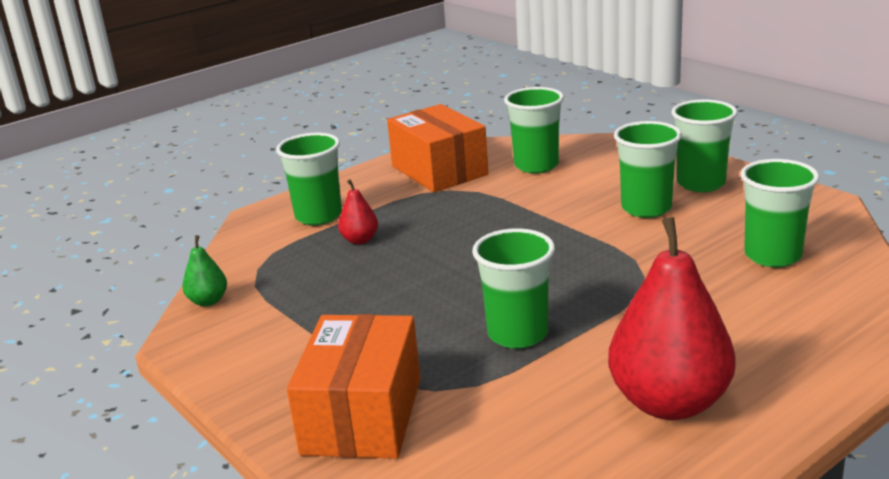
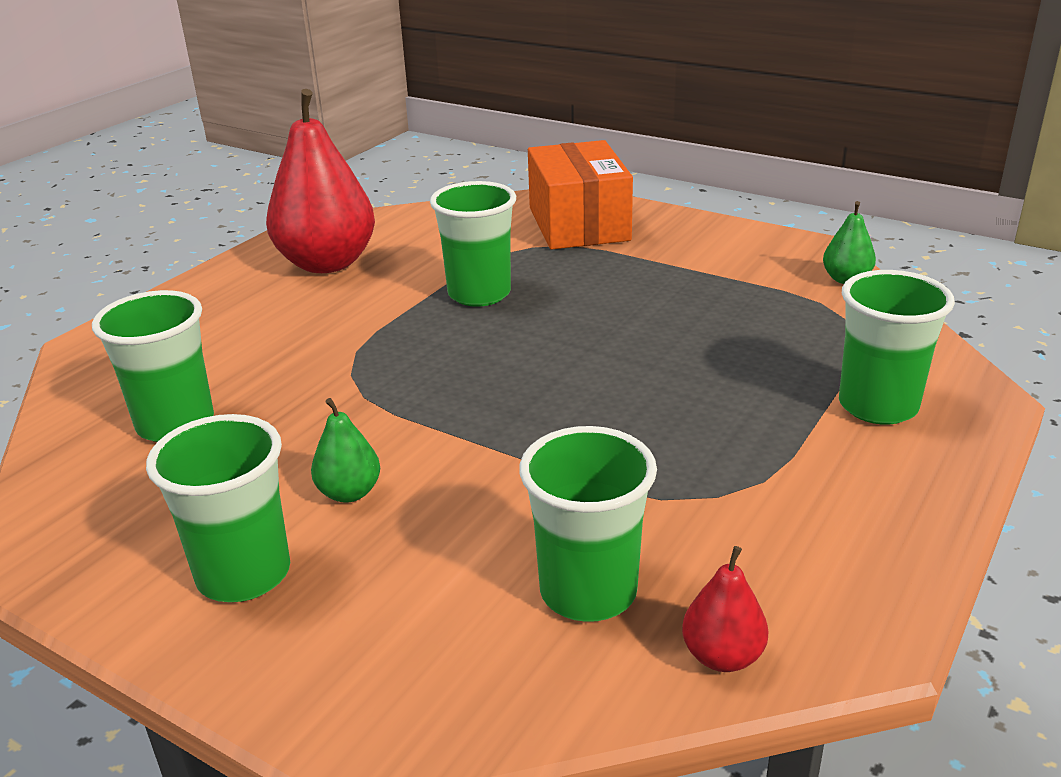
camera: 160 degrees right, 5 degrees up
red pear [338,179,378,244] -> red pear moved to [682,546,768,672]
orange box [387,104,488,192] -> none
green cup [614,121,682,218] -> green pear [311,398,380,503]

